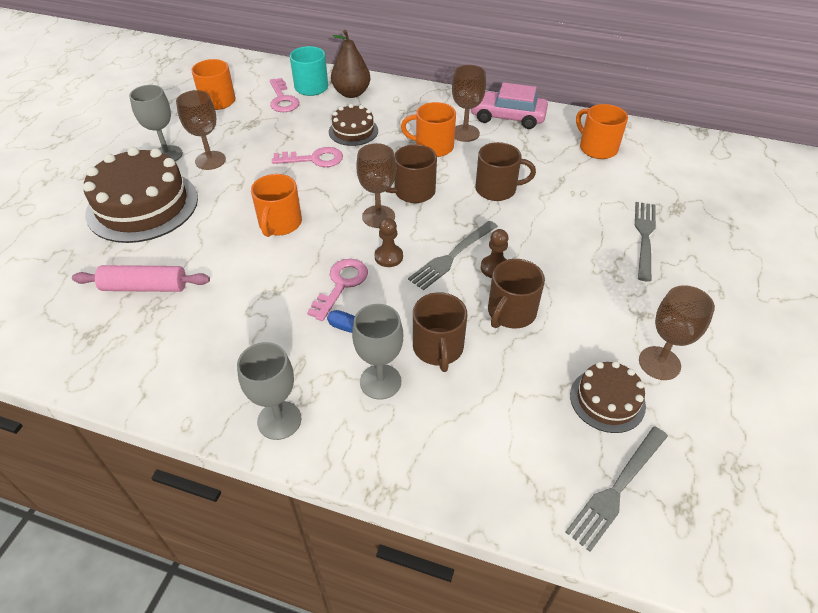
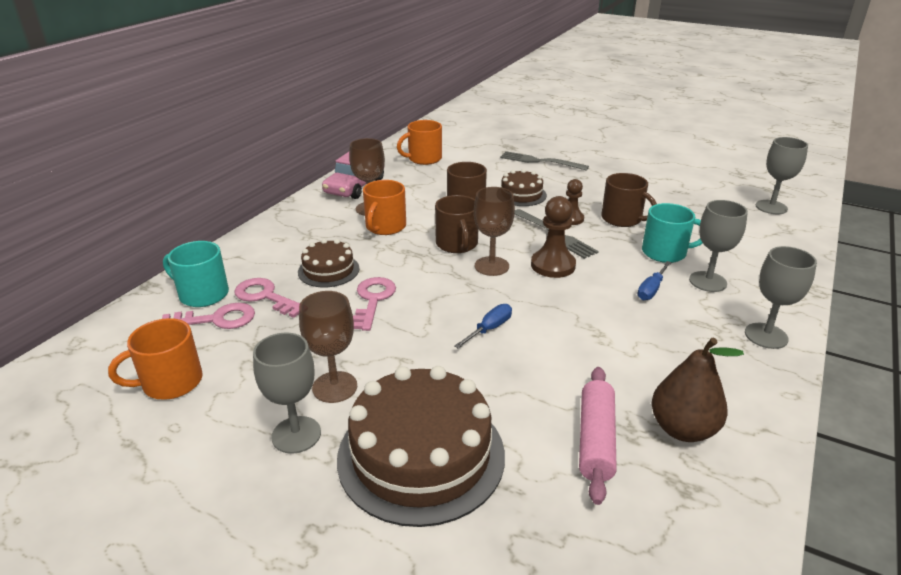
camera: 80 degrees left, 15 degrees down
orange mug [251,174,302,237] -> blue screwdriver [454,304,512,349]
pink key [307,259,368,321] -> pink key moved to [234,278,300,318]
brown pear [331,30,370,98] -> brown pear moved to [651,338,744,442]
brown pawn [375,218,403,267] -> brown pawn [531,196,576,278], size x1.57
brown mug [413,292,467,372] -> turquoise mug [642,203,702,263]
grey fork [565,427,668,552] -> grey goblet [756,137,808,214]
brown cake [570,361,646,433] -> brown cake moved to [501,169,547,206]
brown goblet [639,285,715,380] -> none

